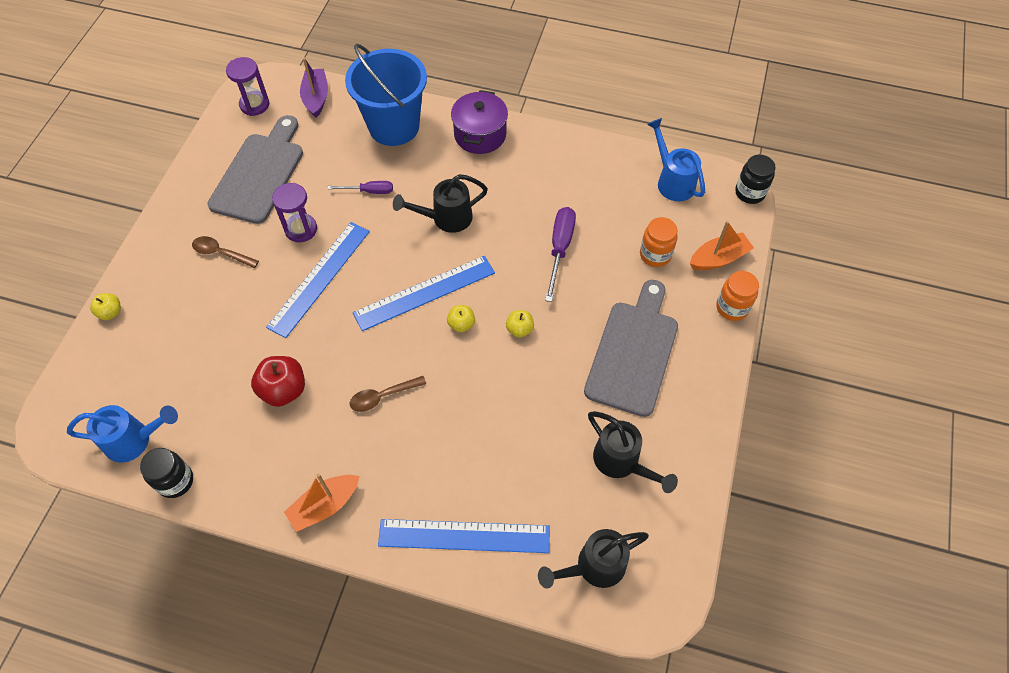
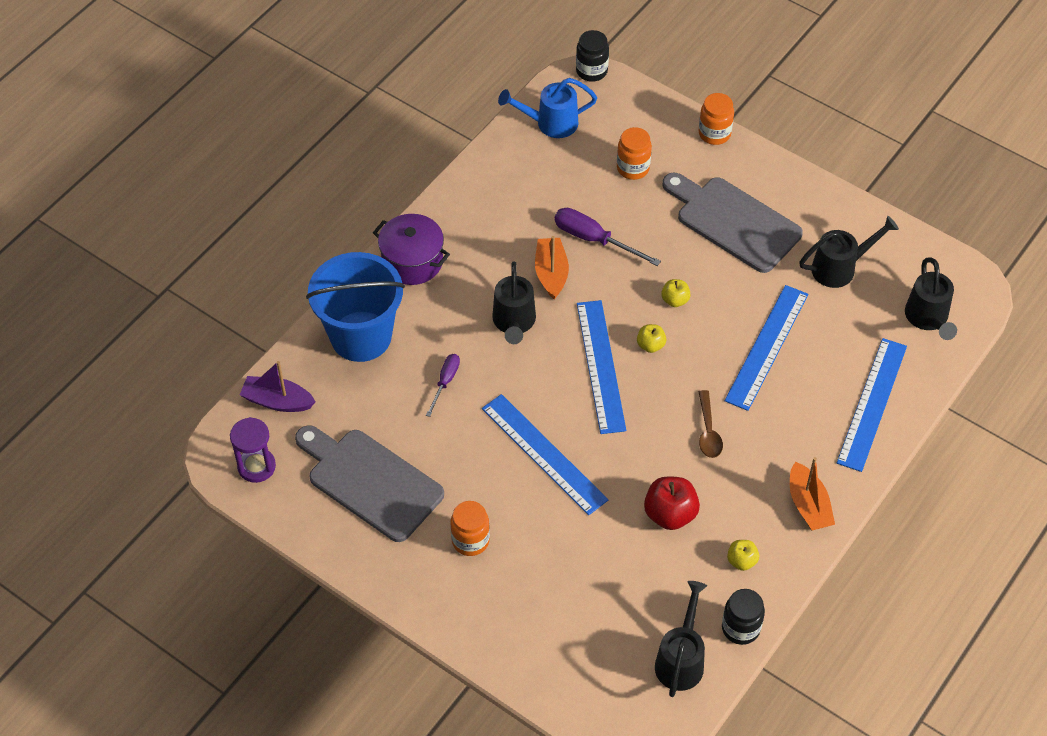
camera: 70 degrees left, 5 degrees down
blue watering can [67,405,178,463] -> black watering can [655,581,707,697]
yellow apple [90,293,121,320] -> yellow apple moved to [727,540,759,571]
brown spoon [192,236,259,268] -> orange jar [451,501,490,556]
purple hourglass [272,183,317,242] -> none
orange boat [690,221,754,270] -> orange boat moved to [535,236,569,299]
none -> blue ruler [724,285,808,411]

